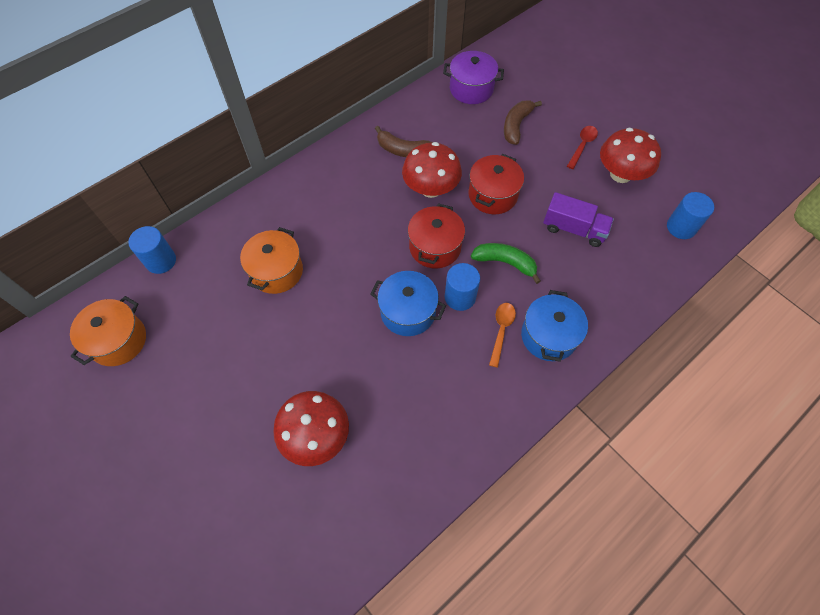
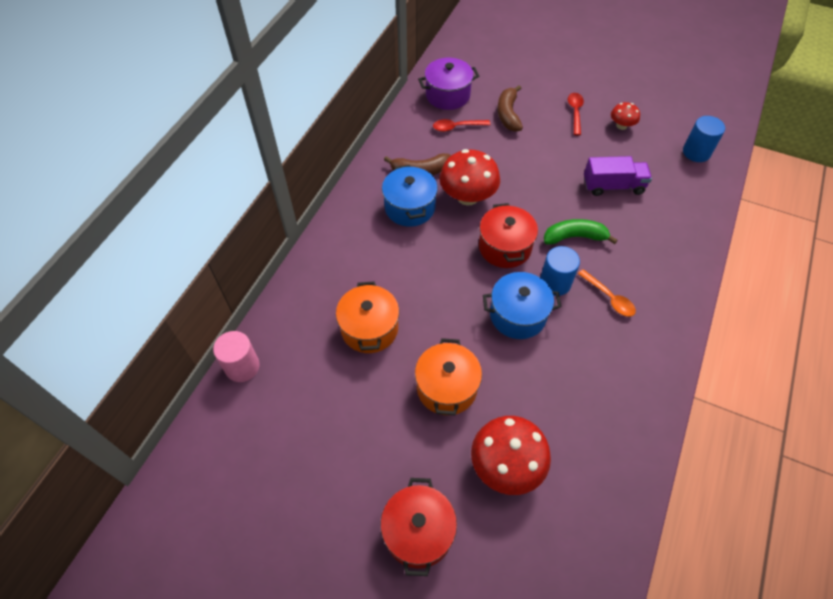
camera: 25 degrees left, 5 degrees down
orange pot [70,296,146,366] -> orange pot moved to [415,338,482,415]
blue cylinder [128,226,176,274] -> pink cylinder [213,331,260,382]
red pot [469,154,524,214] -> red pot moved to [381,478,457,576]
orange spoon [489,303,516,368] -> orange spoon turned 150 degrees clockwise [578,269,636,317]
blue pot [521,290,588,362] -> blue pot moved to [382,165,438,227]
red mushroom [600,128,661,183] -> red mushroom [611,102,640,130], size x0.52
none -> red spoon [433,119,490,132]

